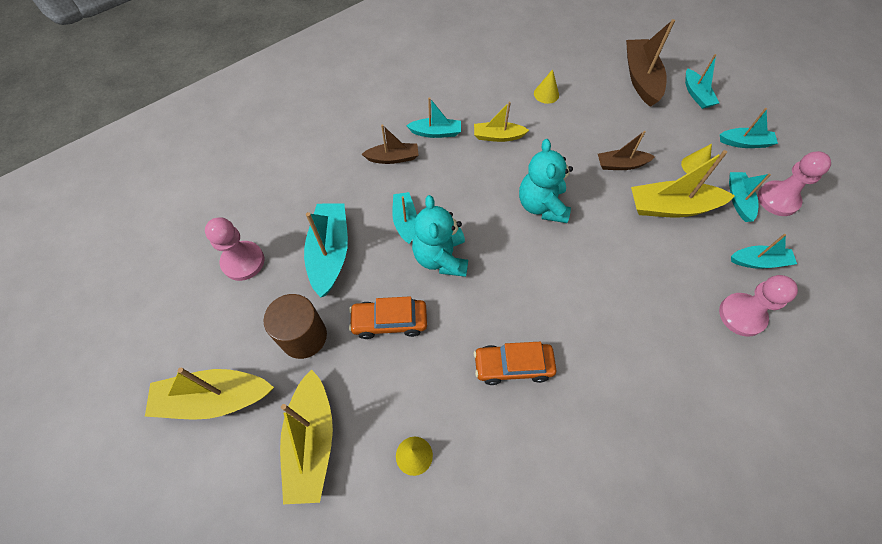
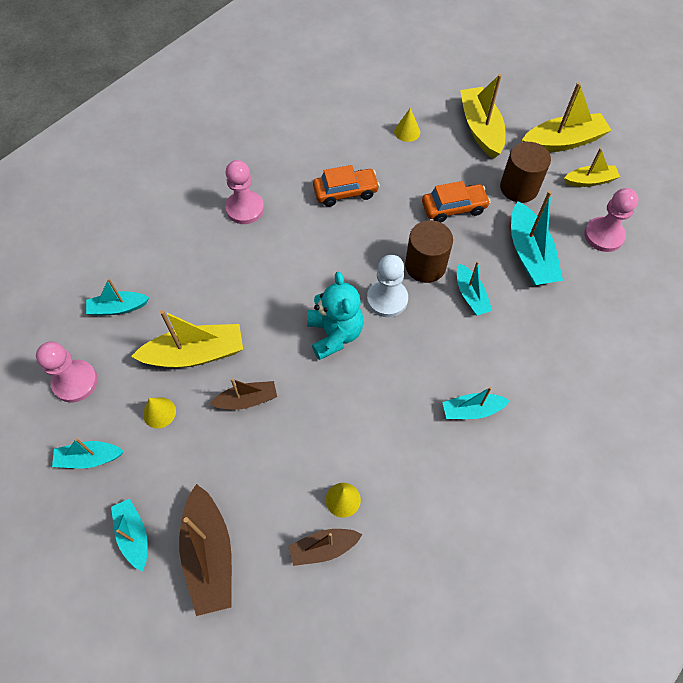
camera: 170 degrees right, 0 degrees up
brown boat [362,125,419,164] -> brown boat moved to [288,529,362,566]
turquoise teddy bear [412,195,468,277] -> brown cylinder [405,220,453,283]
yellow boat [474,102,529,142] -> yellow boat moved to [564,148,620,187]
pink pawn [719,275,798,337] -> pink pawn moved to [225,160,264,224]
turquoise boat [729,172,771,222] -> none
none -> white pawn [367,255,408,317]

